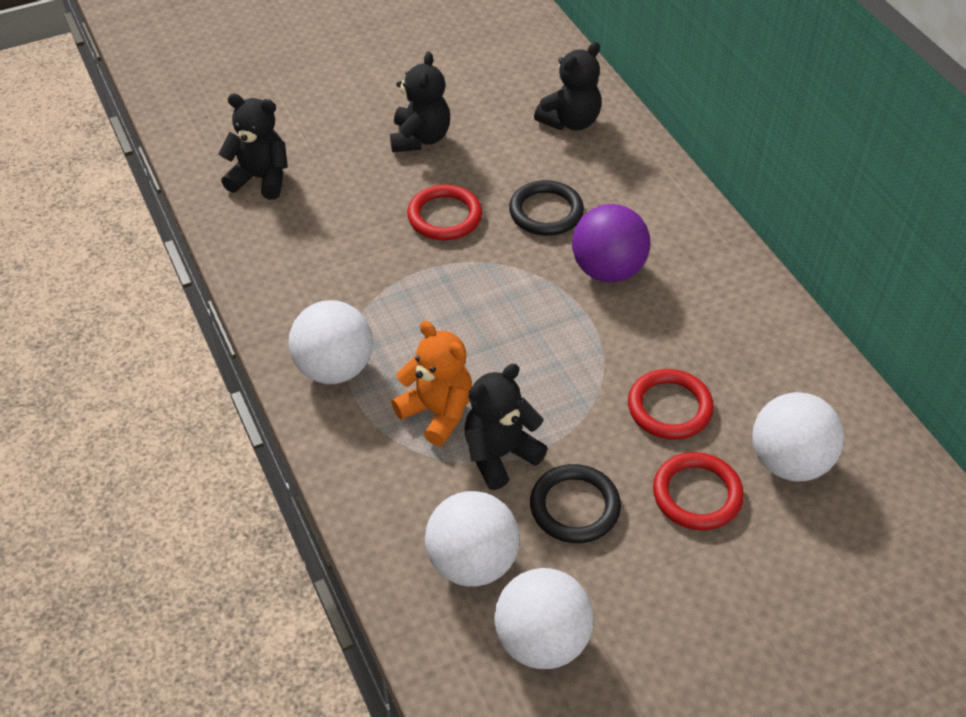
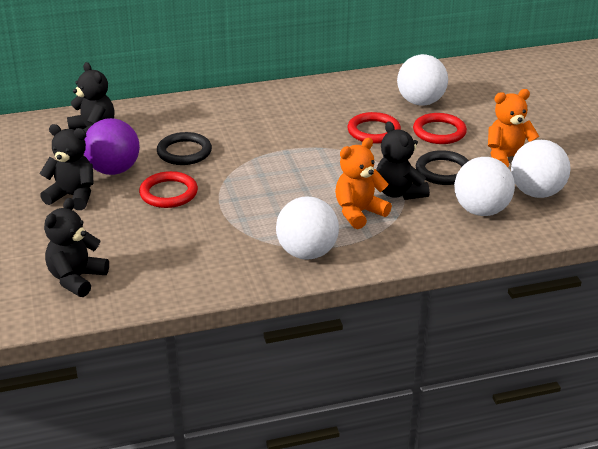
camera: 80 degrees left, 15 degrees down
purple ball [572,204,651,282] -> purple ball moved to [84,118,140,175]
none -> orange teddy bear [488,89,539,167]

